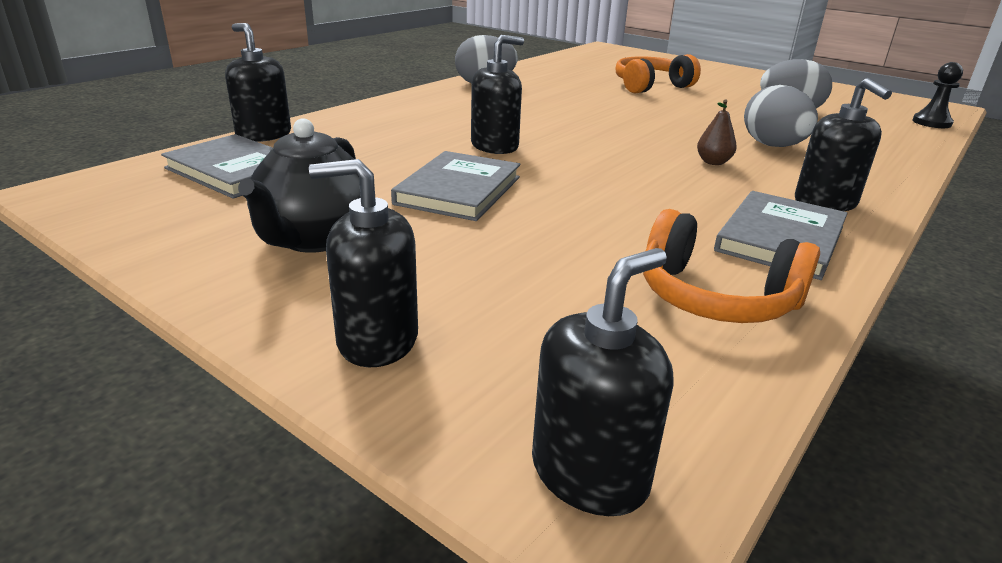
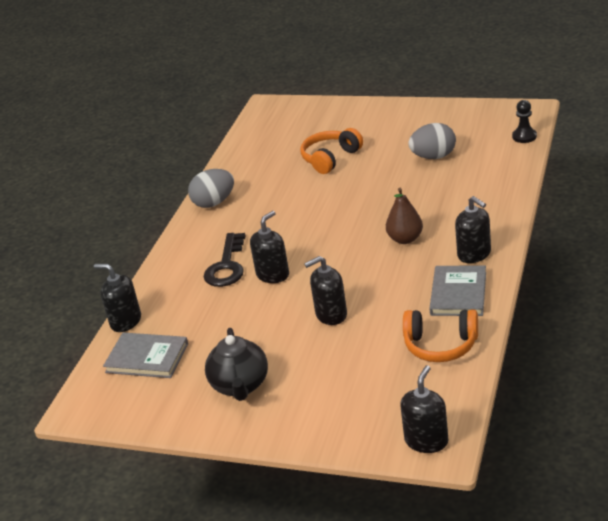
camera: 15 degrees left, 5 degrees up
black soap dispenser [309,159,418,367] -> black soap dispenser moved to [304,256,347,325]
grey book [391,151,520,221] -> none
brown pear [697,100,737,165] -> brown pear [386,188,423,244], size x1.58
grey egg [744,85,818,147] -> none
none -> black key [204,233,245,287]

